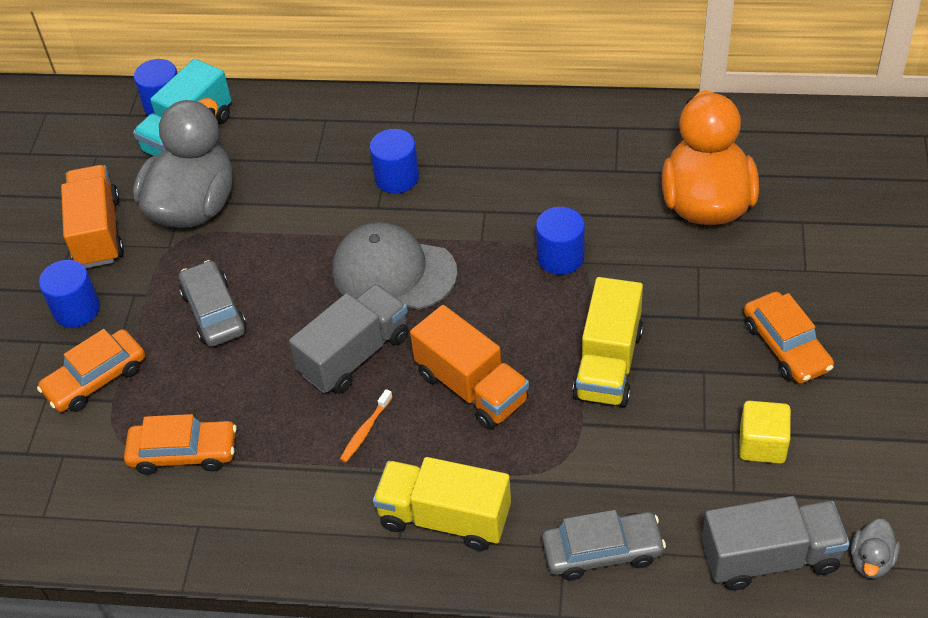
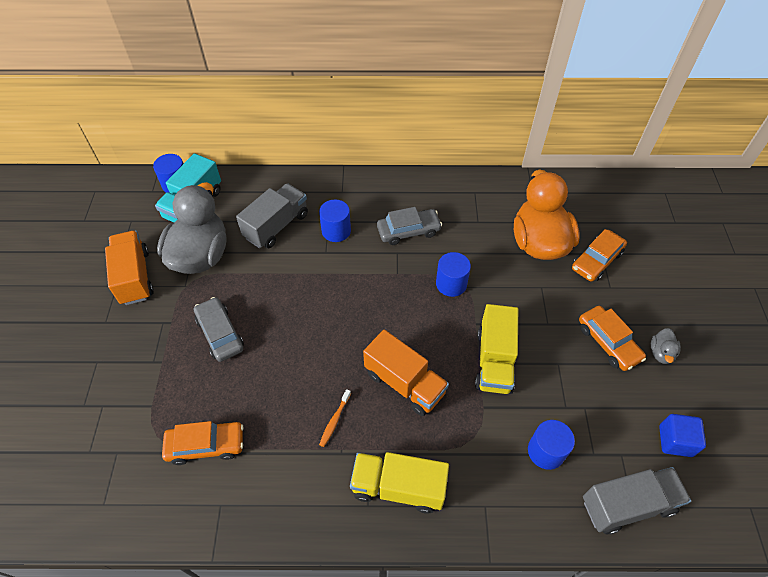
camera: 10 degrees left, 5 degrees up
orange car [37,329,145,412] -> orange car moved to [572,229,627,282]
blue cylinder [39,260,100,328] -> blue cylinder moved to [528,420,575,470]
grey truck [289,284,409,394] -> grey truck moved to [236,183,308,248]
grey cap [332,222,457,310] -> none
grey car [542,510,666,581] -> grey car moved to [377,207,442,245]
yellow cube [739,401,791,464] -> none
grey duck [851,519,900,579] -> grey duck moved to [651,328,681,364]
none -> blue cube [659,414,706,457]

